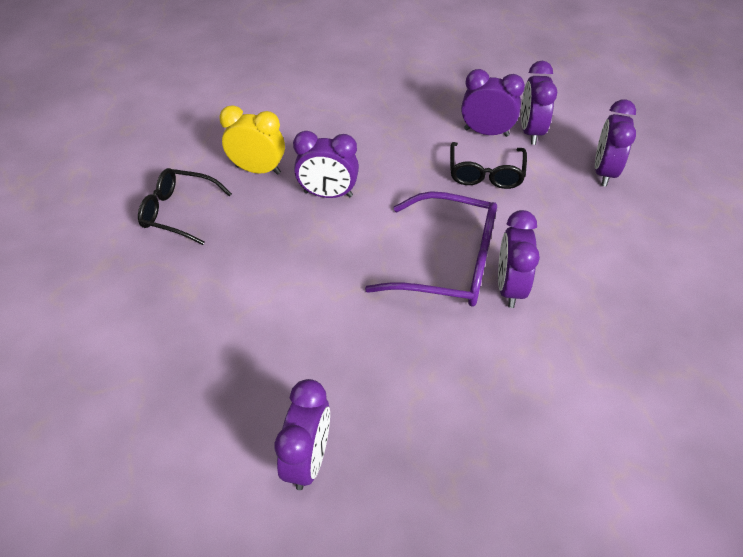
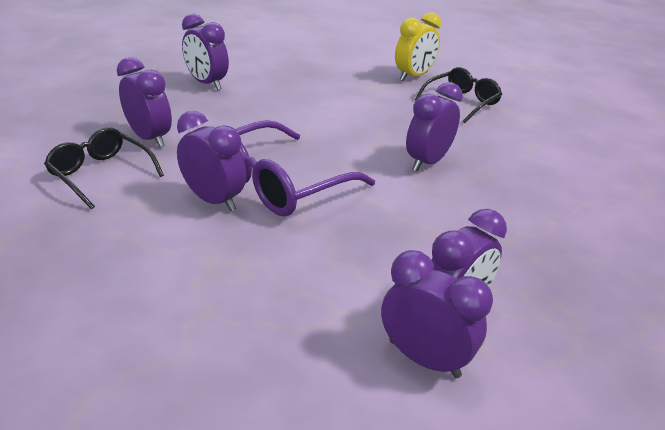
camera: 120 degrees right, 15 degrees down
yellow clock [219,105,285,175] -> yellow clock moved to [395,12,441,81]
black glasses [450,142,527,189] -> black glasses moved to [44,127,164,209]
purple clock [595,99,636,187] -> purple clock moved to [117,57,172,147]

